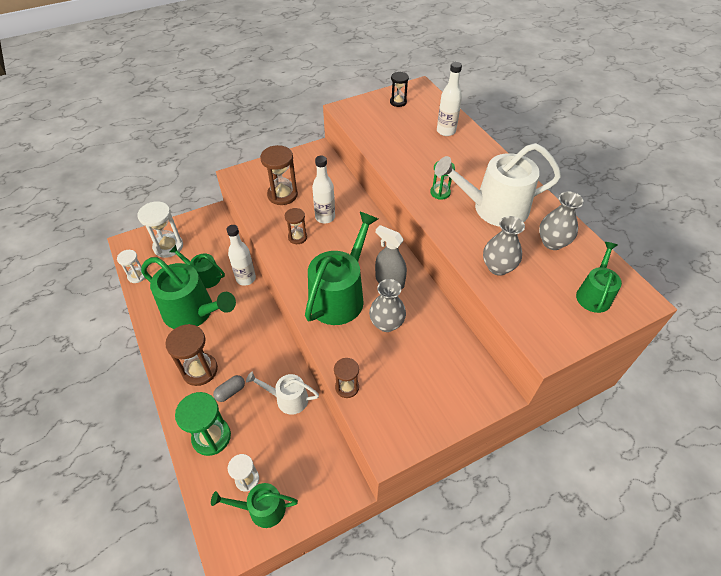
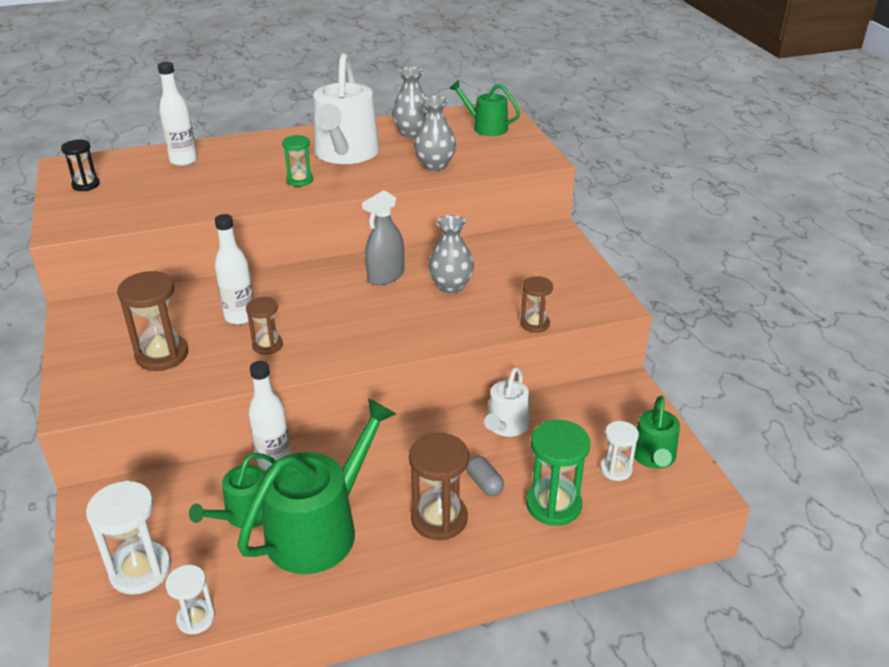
camera: 80 degrees left, 15 degrees down
green watering can [305,212,378,325] -> none

